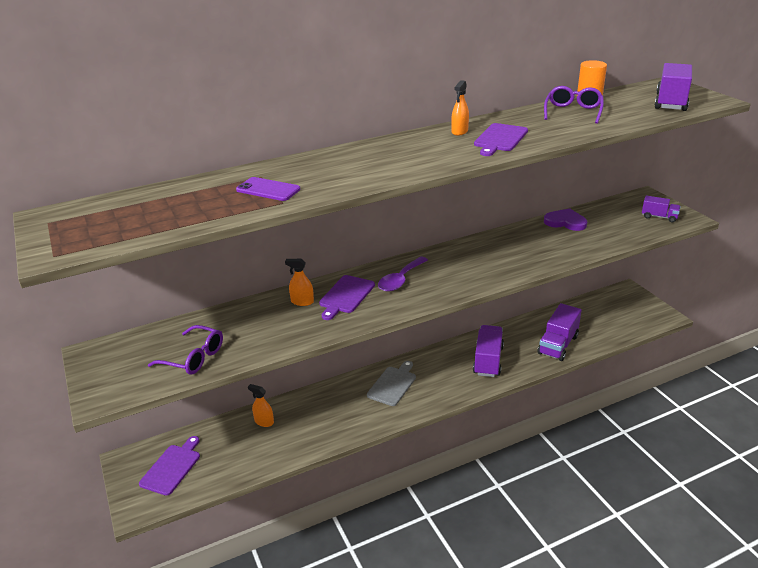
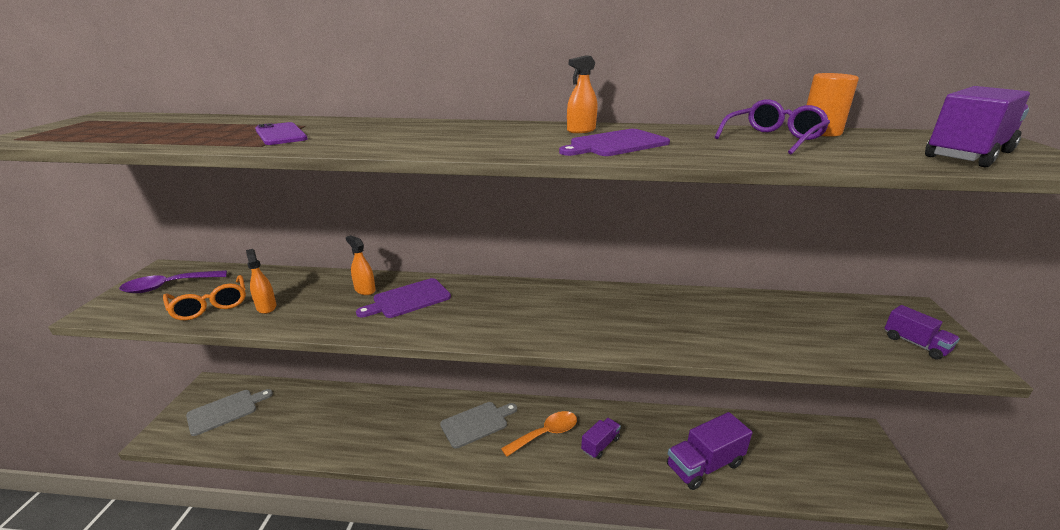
camera: 30 degrees right, 5 degrees down
purple cutting board [139,436,200,496] -> grey cutting board [186,389,273,436]
purple glasses [148,325,223,375] -> orange glasses [163,275,246,320]
orange spray bottle [248,384,274,427] -> orange spray bottle moved to [246,249,276,314]
purple spoon [378,257,428,292] -> purple spoon moved to [119,270,227,293]
purple truck [473,325,504,377] -> purple truck [581,418,621,459], size x0.58
purple heart [544,208,587,231] -> none
none -> orange spoon [501,411,577,457]

